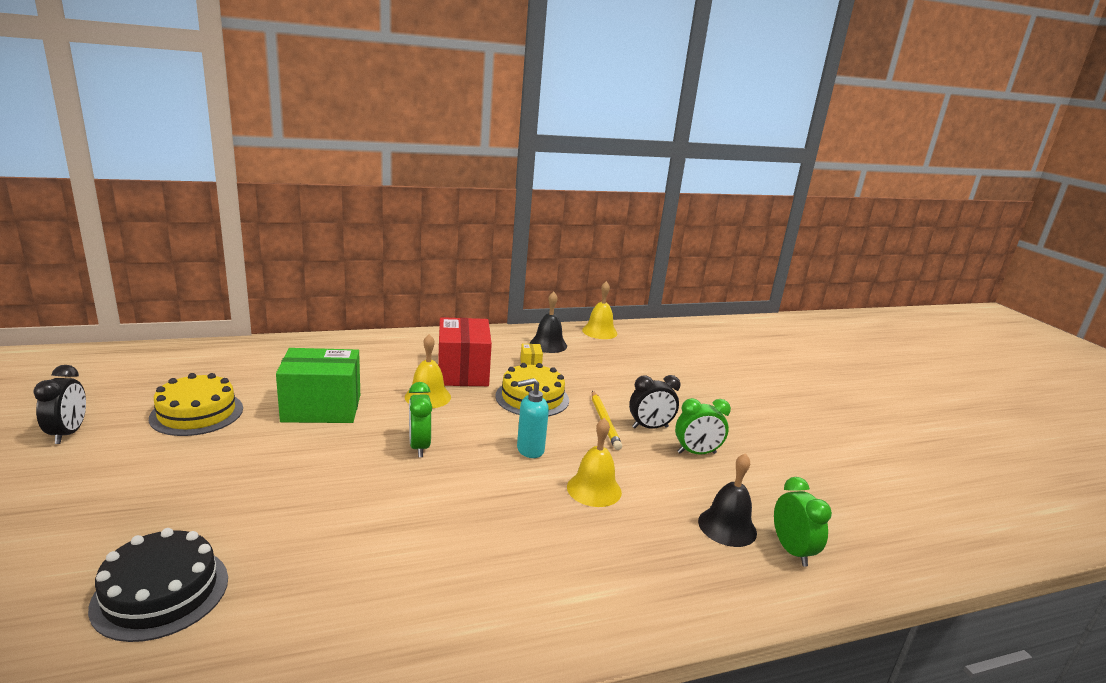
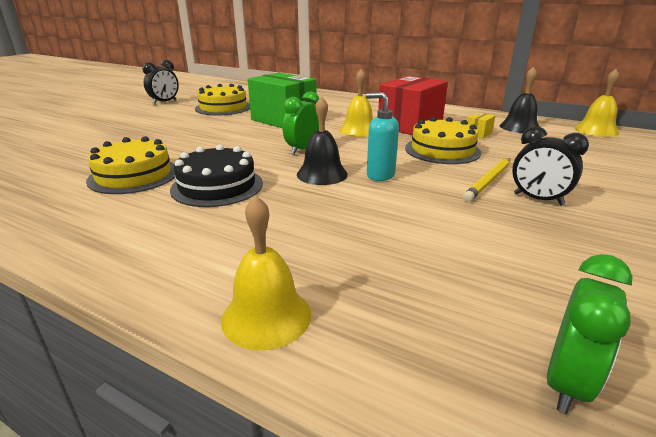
camera: 50 degrees right, 5 degrees up
black cake [88,528,228,642] -> black cake moved to [170,144,263,207]
yellow bell [567,418,622,507] -> yellow bell moved to [221,195,311,350]
green clock [675,398,731,454] -> none
black bell [698,453,757,547] -> black bell moved to [297,96,348,185]
none -> yellow cake [86,136,175,194]

